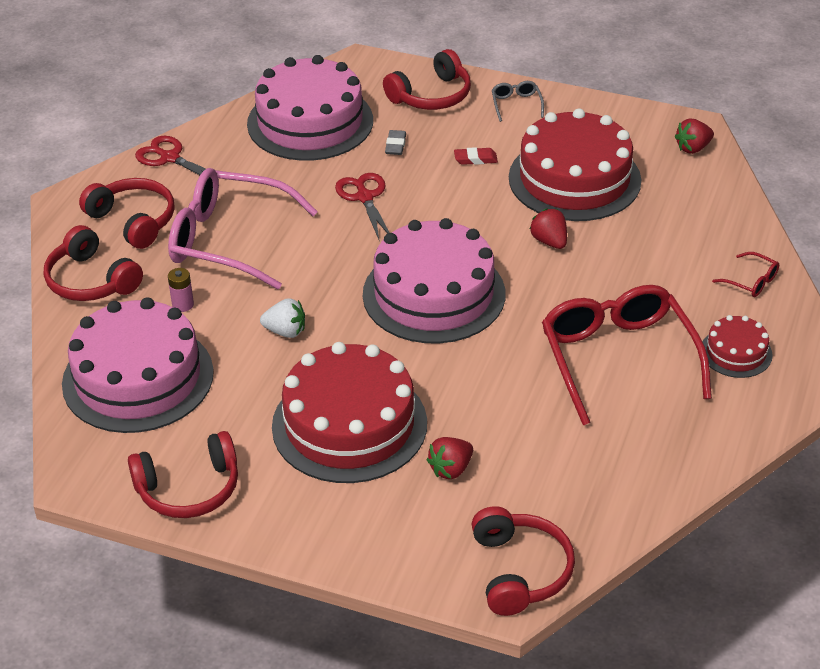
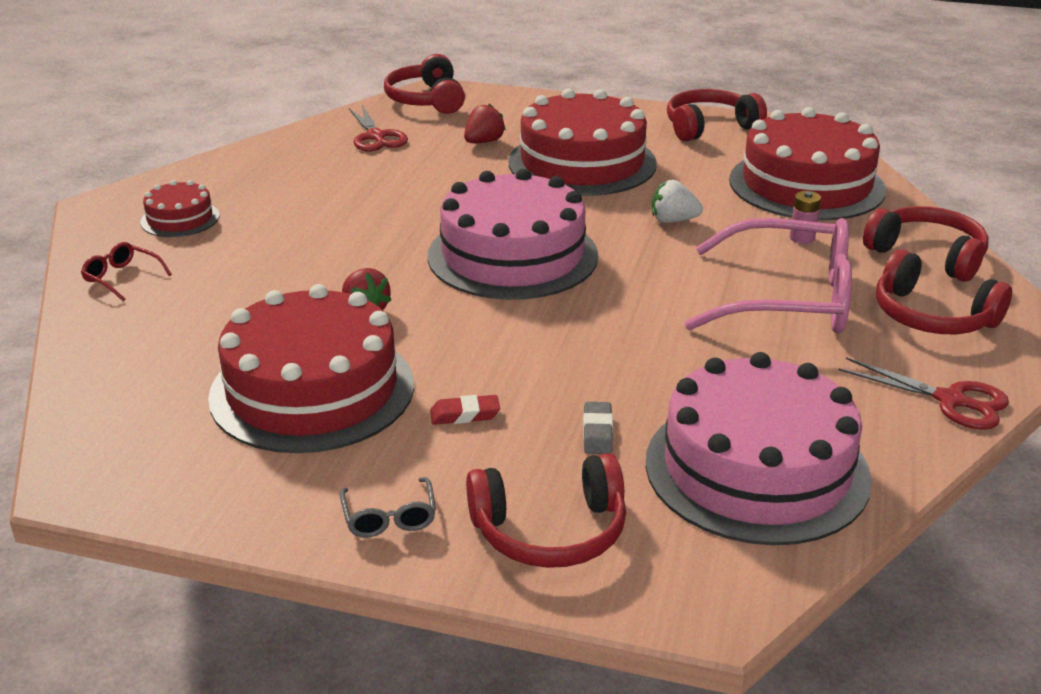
camera: 175 degrees right, 10 degrees down
pink cake [62,297,214,433] -> red cake [729,107,886,220]
red scissors [335,173,390,239] -> red scissors moved to [349,105,408,151]
red headphones [383,49,471,110] -> red headphones turned 150 degrees counterclockwise [466,453,626,568]
red glasses [542,285,712,425] -> none
red strawberry [674,119,714,154] -> none

